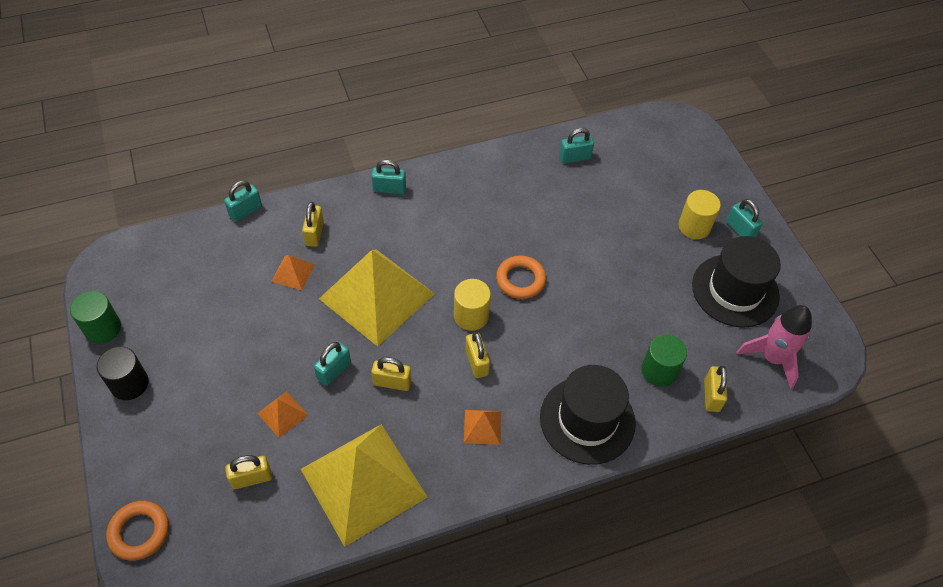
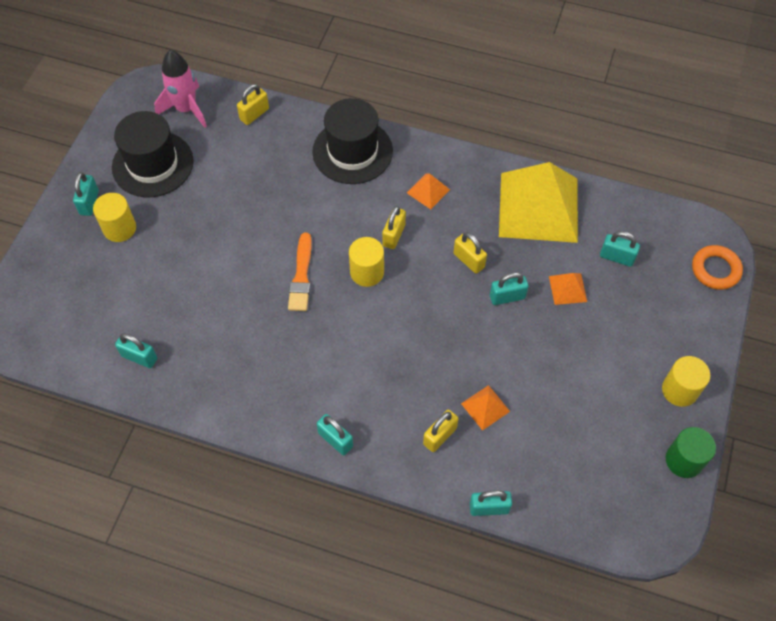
camera: 140 degrees left, 5 degrees up
black cylinder [97,346,149,400] -> yellow cylinder [662,356,710,407]
yellow padlock [225,455,272,489] -> turquoise padlock [600,231,640,267]
yellow pyramid [319,249,435,347] -> none
orange ring [496,255,546,299] -> orange brush [288,233,312,311]
green cylinder [641,334,687,387] -> none

